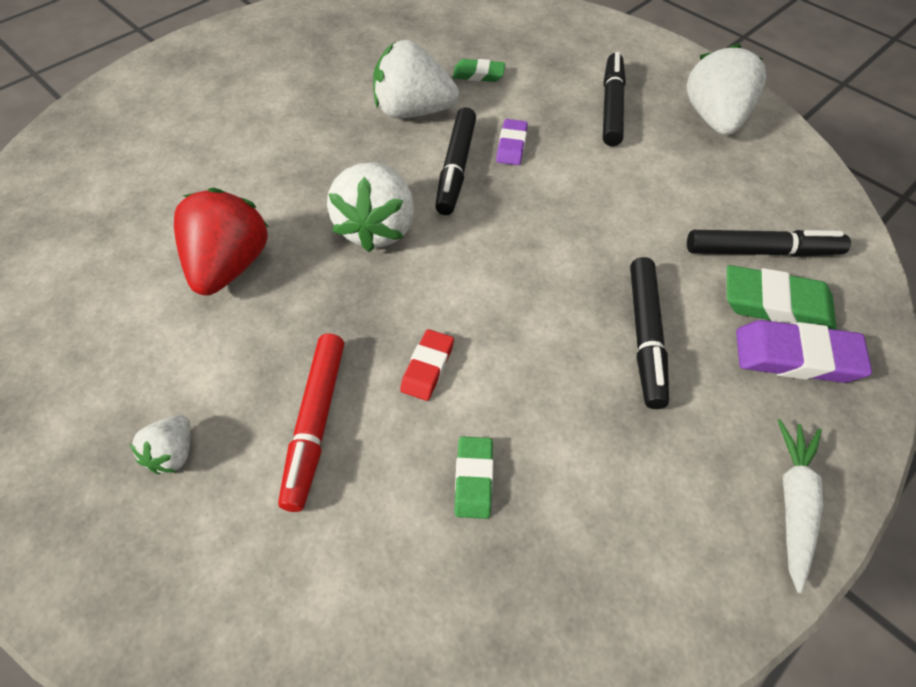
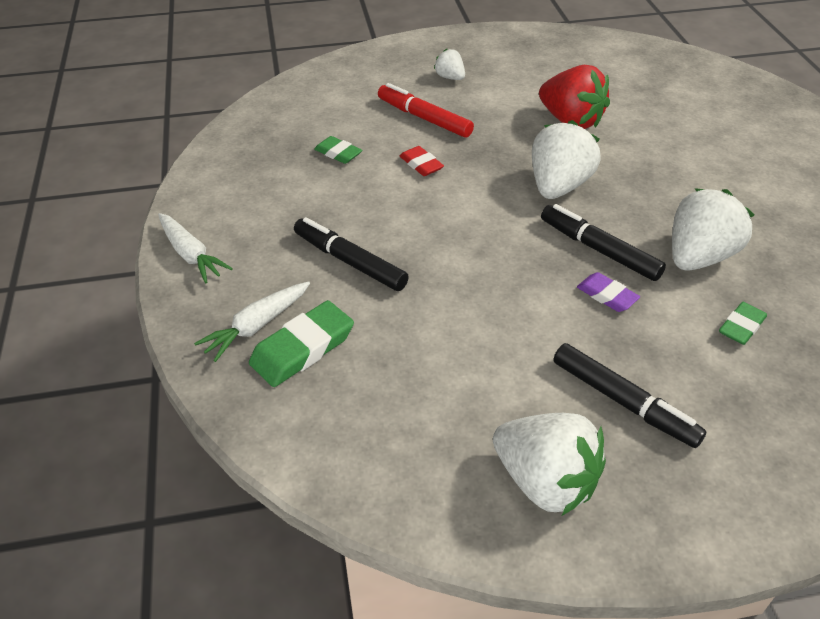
camera: 125 degrees right, 10 degrees down
white strawberry [327,162,414,252] -> white strawberry turned 75 degrees clockwise [532,120,601,199]
black marker [687,230,851,257] -> none
purple eraser [736,320,872,383] -> white carrot [194,281,310,362]

